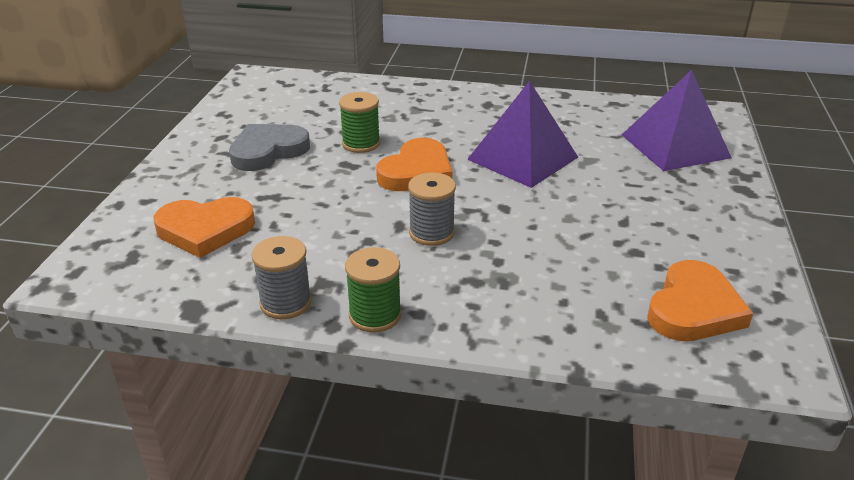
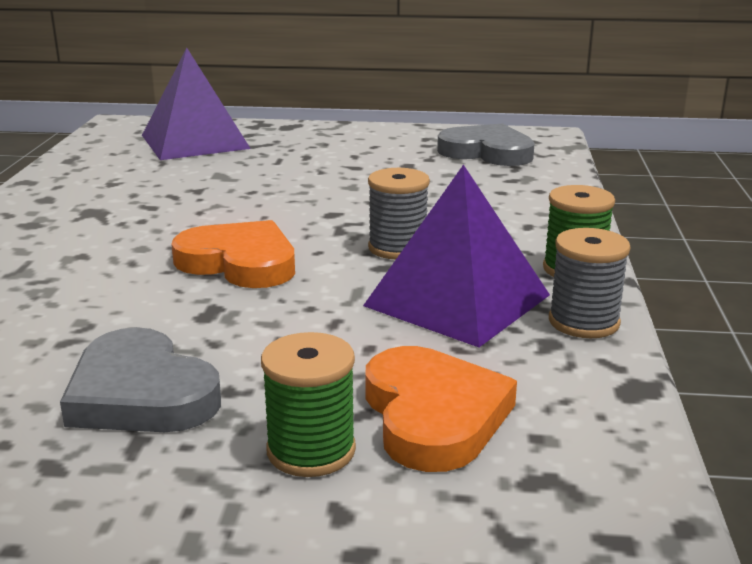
camera: 95 degrees left, 10 degrees down
green spool [339,92,380,153] -> green spool moved to [261,332,356,477]
purple pyramid [467,81,578,188] -> purple pyramid moved to [363,165,550,347]
orange heart [647,260,753,341] -> grey heart [437,124,535,166]

